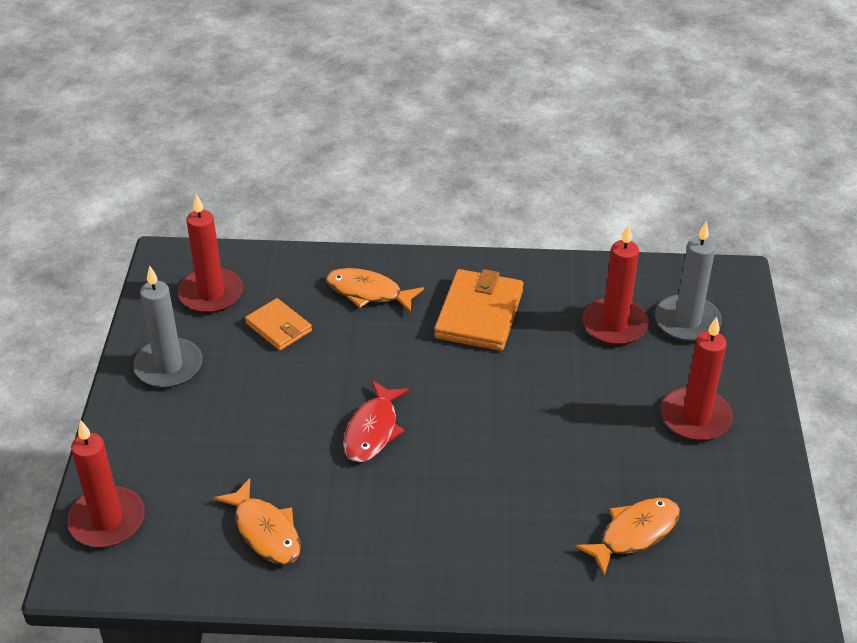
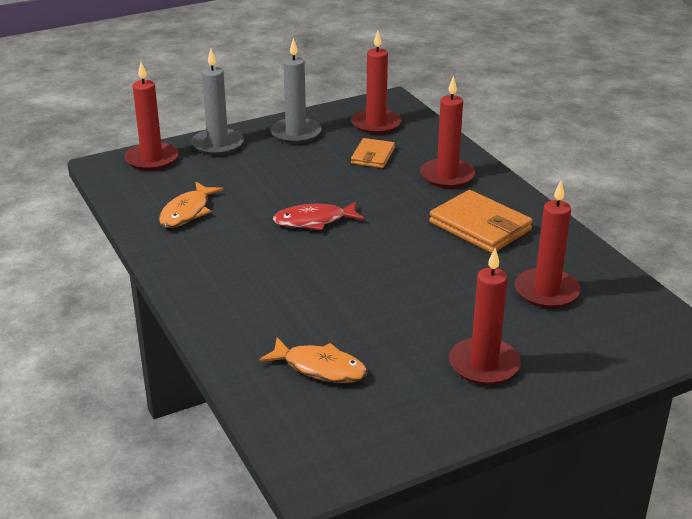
camera: 60 degrees right, 10 degrees down
orange fish [326,268,424,313] -> red candle [420,76,475,188]
orange wallet [434,269,523,351] -> orange wallet turned 60 degrees clockwise [429,190,533,253]
grey candle [655,222,722,342] -> grey candle moved to [191,49,244,156]

